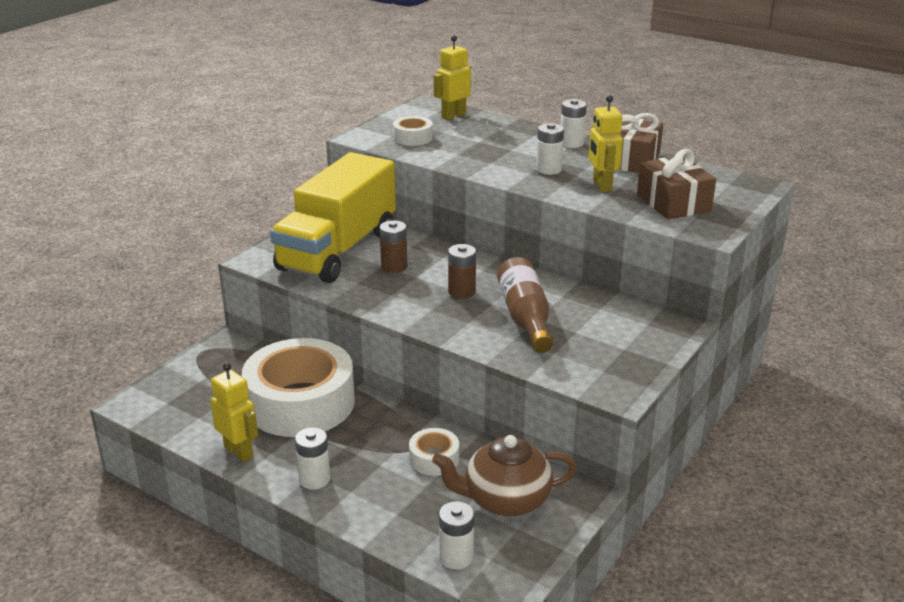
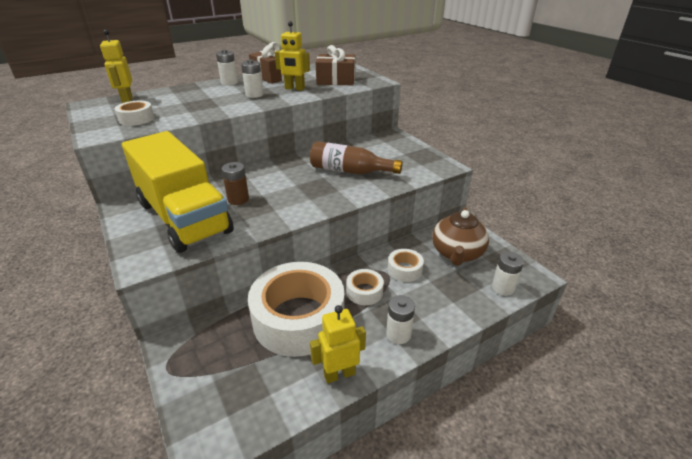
camera: 65 degrees left, 5 degrees up
brown battery [448,244,476,299] -> none
none -> white tape [346,269,384,305]

